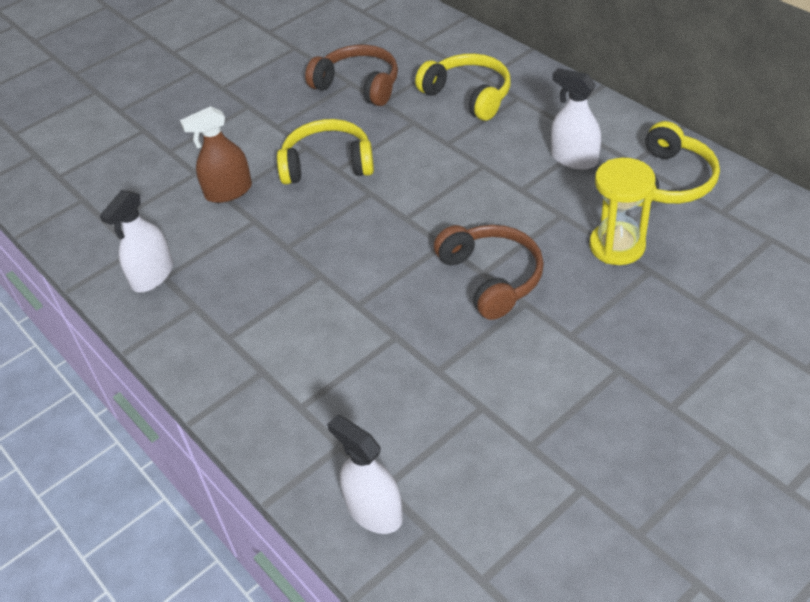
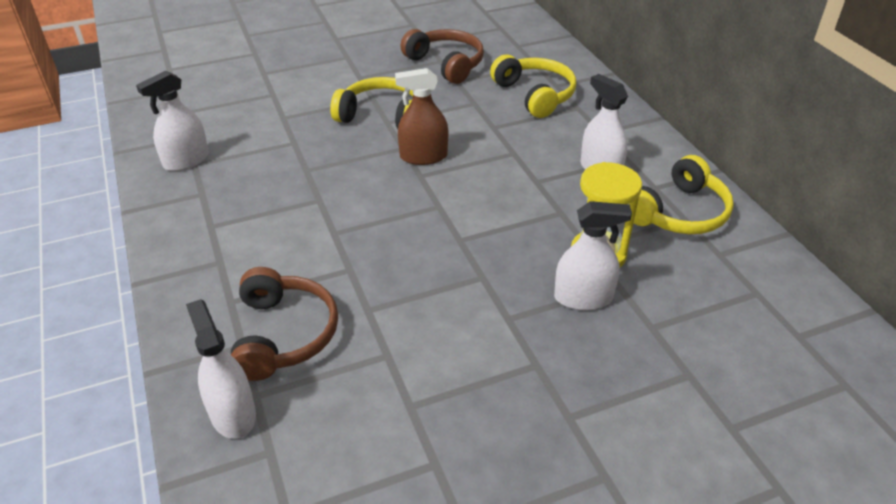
camera: 15 degrees right, 5 degrees down
brown spray bottle [180,106,252,203] -> brown spray bottle moved to [395,68,448,165]
brown headphones [434,225,544,320] -> brown headphones moved to [231,267,338,381]
none -> white spray bottle [554,201,632,310]

